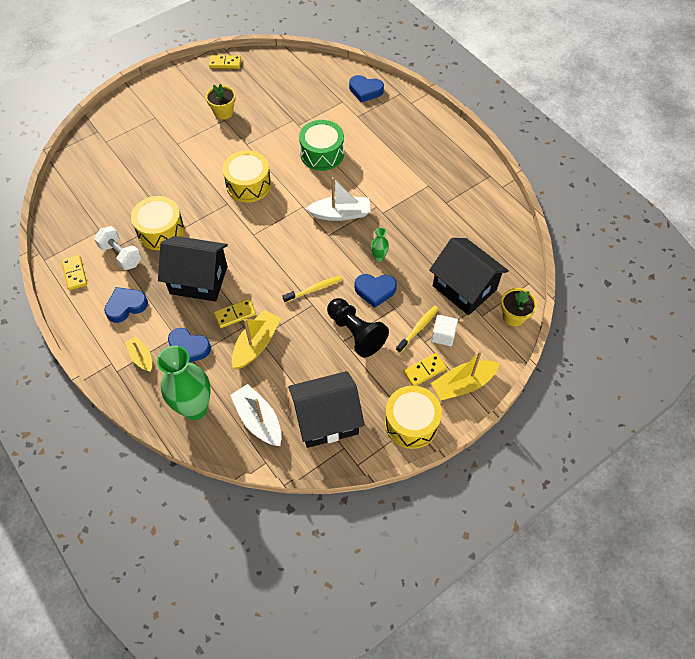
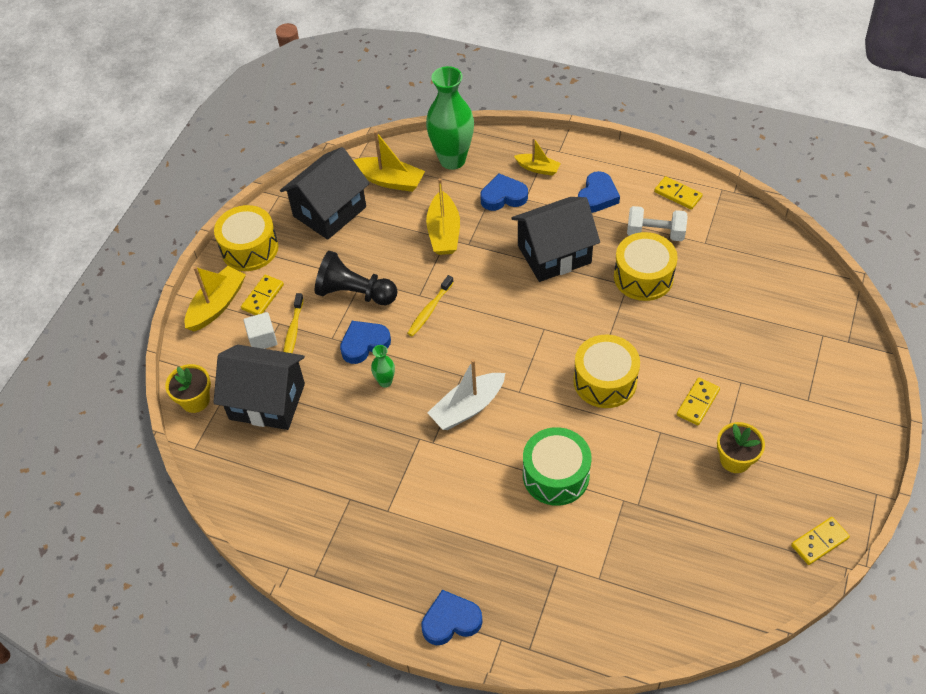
camera: 150 degrees right, 5 degrees down
yellow domino [214,299,256,328] -> yellow domino moved to [677,378,720,425]
white boat [230,384,282,446] -> yellow boat [353,131,425,192]
blue heart [349,75,384,102] -> blue heart moved to [421,590,483,645]

